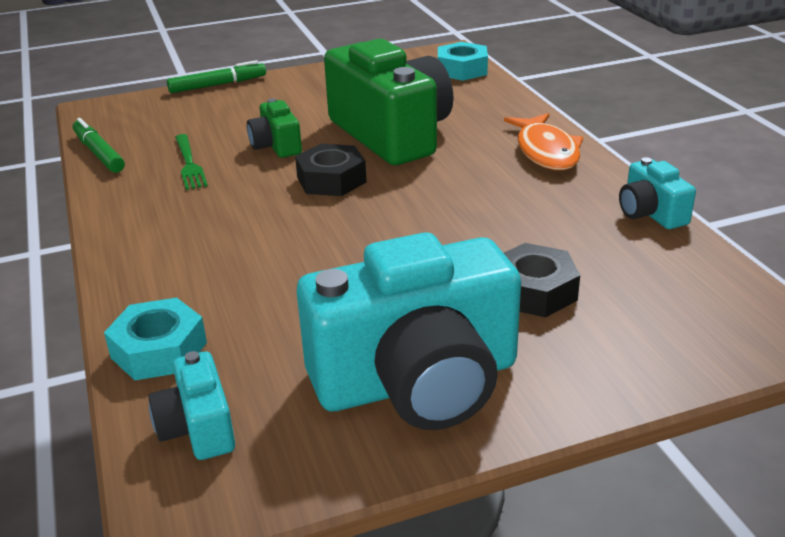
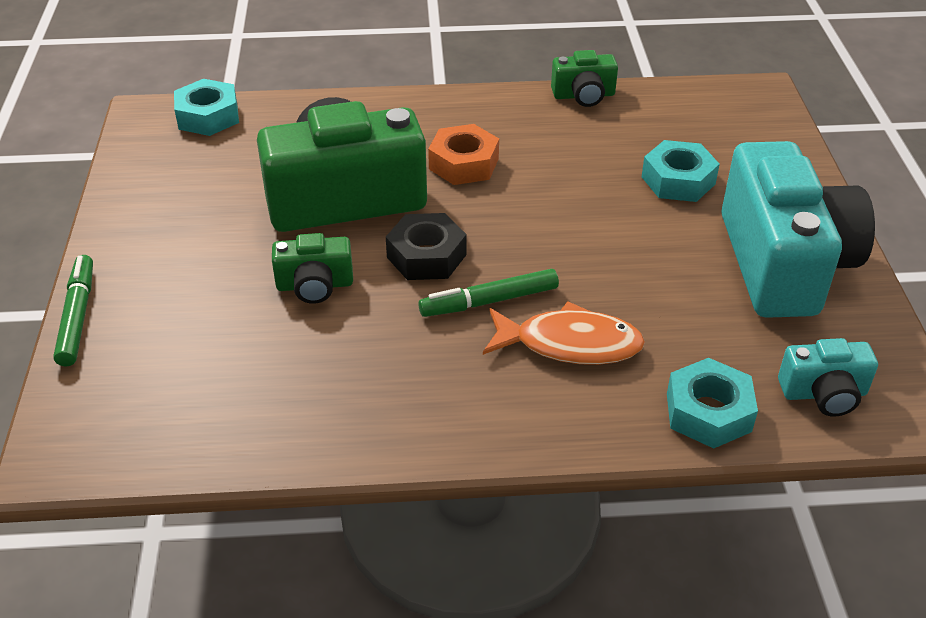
camera: 75 degrees left, 10 degrees up
green marker [73,118,125,173] -> green marker moved to [418,269,559,317]
green fork [175,134,208,190] -> none
orange fish [504,113,583,170] -> orange fish moved to [483,301,645,365]
black nut [504,243,580,318] -> turquoise nut [642,140,720,202]
turquoise camera [619,157,696,229] -> green camera [551,50,618,107]
none -> orange nut [428,124,499,185]

